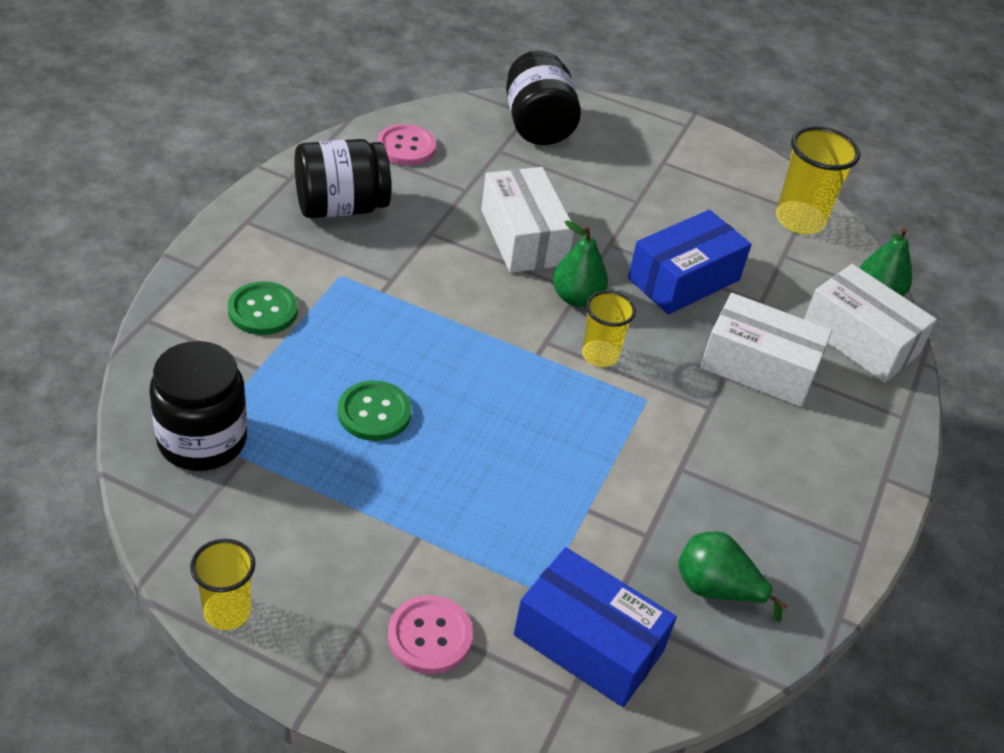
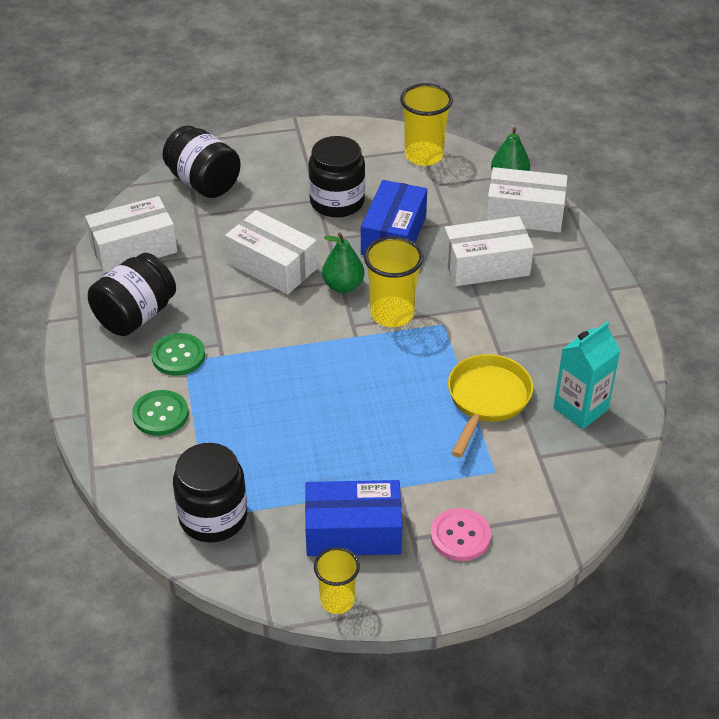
camera: 30 degrees left, 0 degrees up
green button [338,380,412,441] -> green button moved to [151,333,205,376]
pink button [377,124,436,165] -> white box [85,196,177,273]
blue box [514,547,677,707] -> blue box moved to [305,480,402,556]
yellow cup [582,290,636,367] -> yellow cup [364,236,424,327], size x1.56
green pear [678,531,787,622] -> turquoise carton [553,322,620,429]
none -> black jar [309,136,365,218]
none -> yellow pan [448,354,533,457]

